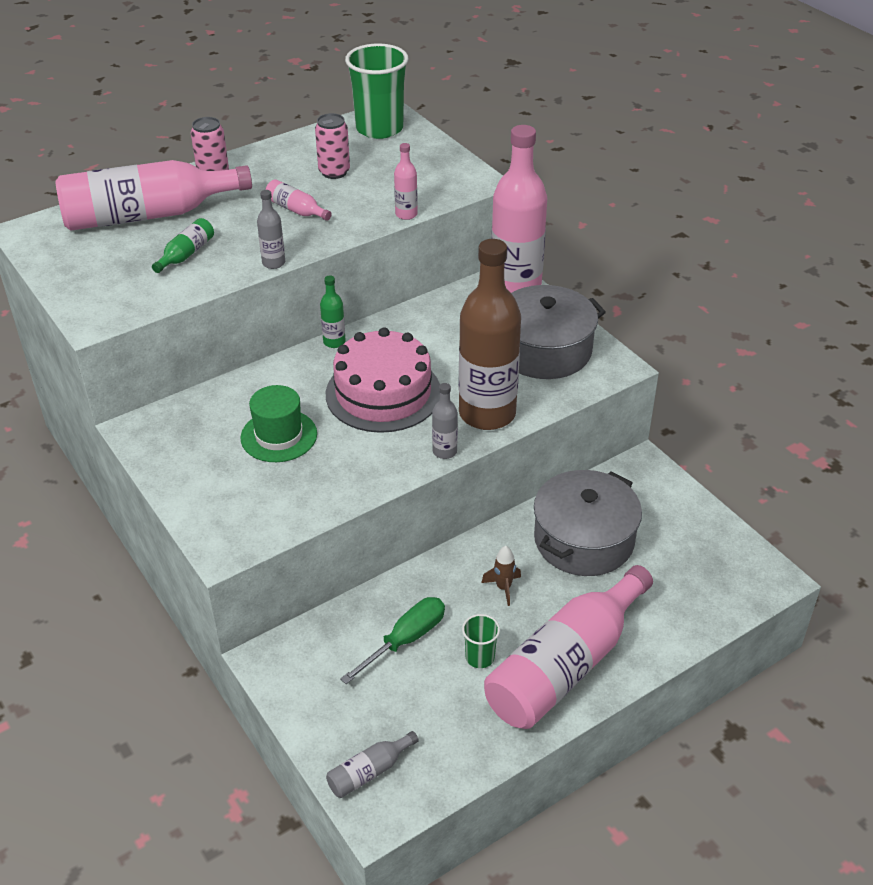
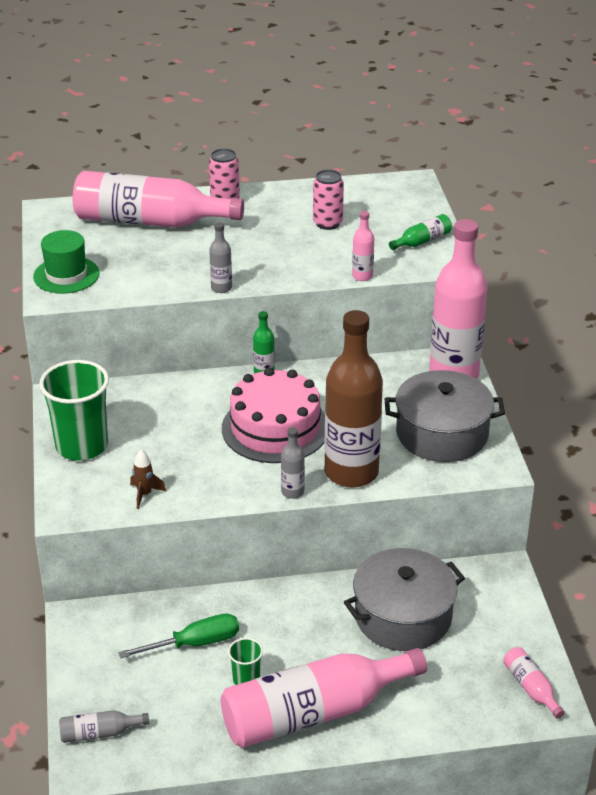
camera: 25 degrees right, 5 degrees down
green bottle [152,218,214,273] -> green bottle moved to [389,214,452,250]
green hat [241,385,317,462] -> green hat moved to [33,230,99,294]
pink bottle [265,179,332,221] -> pink bottle moved to [503,647,565,719]
green cup [345,43,408,139] -> green cup moved to [39,360,109,461]
brown rocket [481,546,521,606] -> brown rocket moved to [130,450,166,509]

